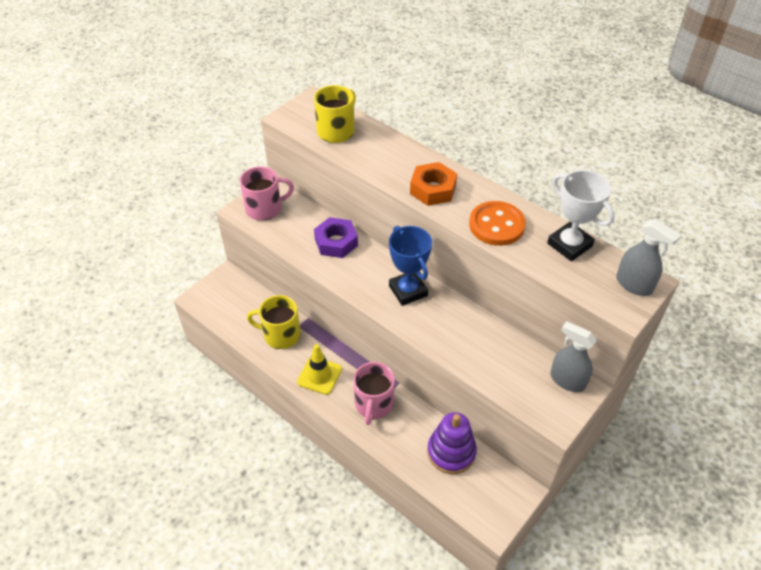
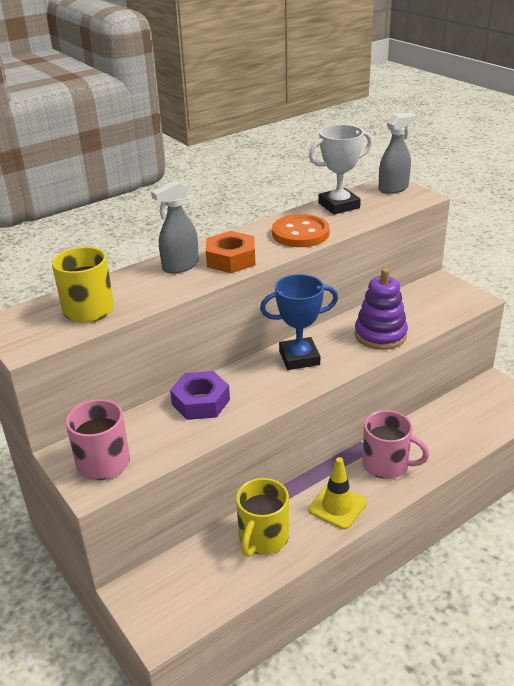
camera: 75 degrees left, 15 degrees down
purple stacking toy [427,412,477,474] -> purple stacking toy moved to [355,268,408,350]
grey spray bottle [550,321,597,392] -> grey spray bottle moved to [151,181,199,274]

